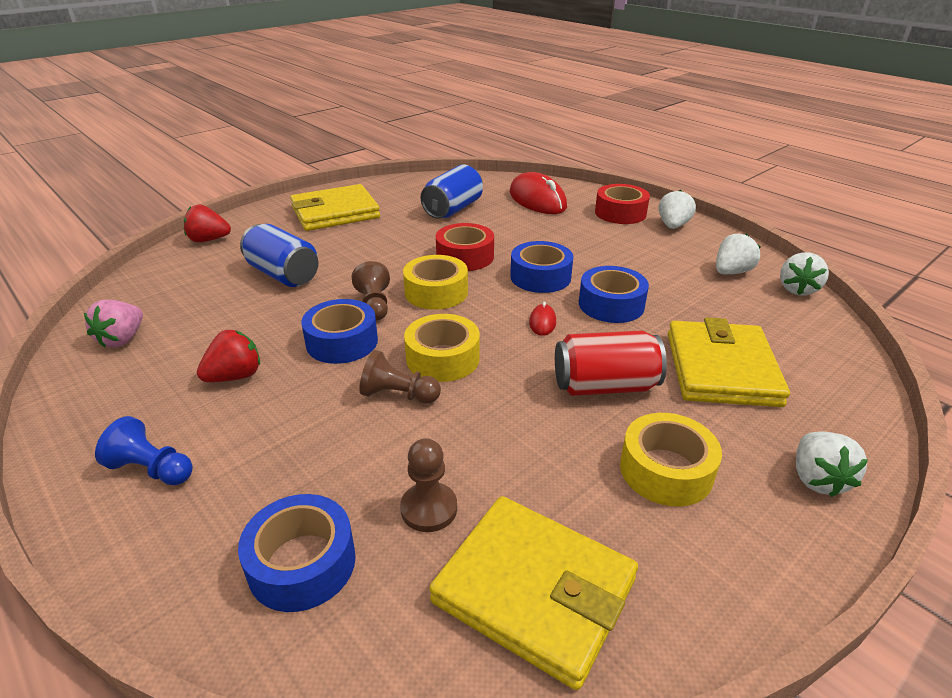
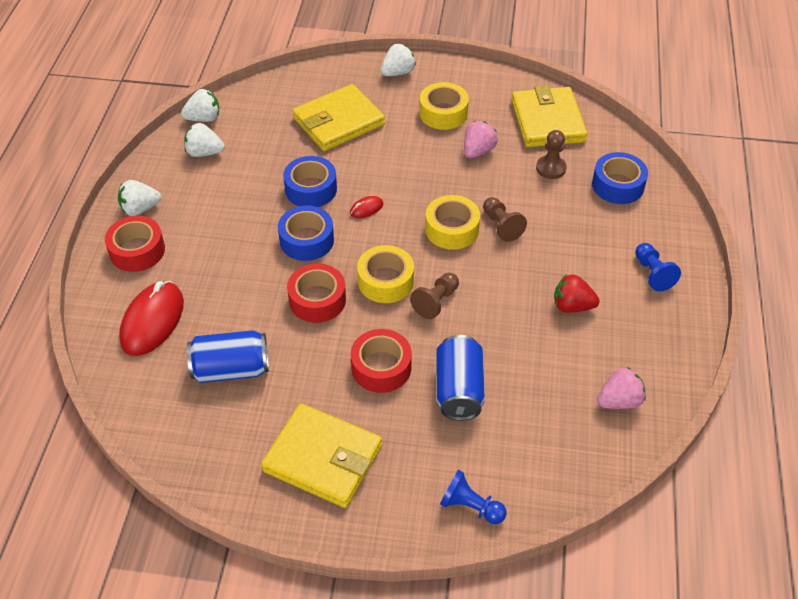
camera: 130 degrees left, 15 degrees up
red strawberry [184,204,231,242] -> blue pawn [440,470,507,524]
blue tape [301,299,378,364] -> none
red can [555,330,667,396] -> none
none -> red tape [351,329,412,393]
none -> pink strawberry [464,121,498,158]

